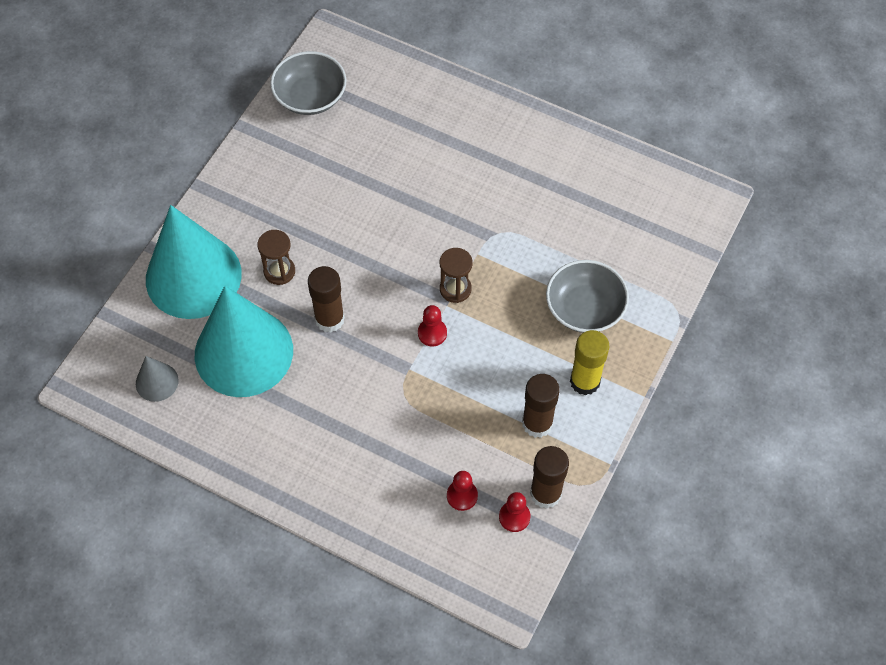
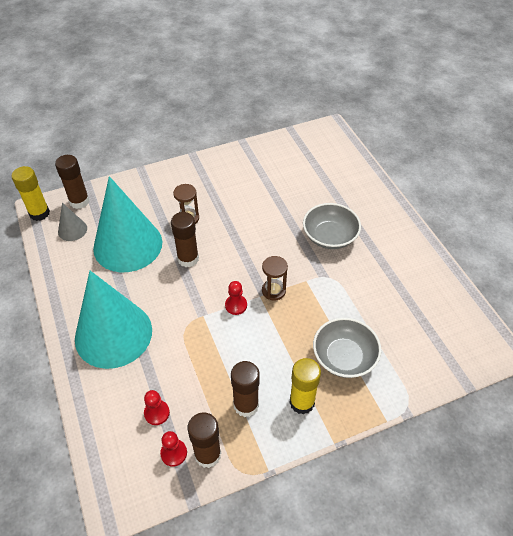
camera: 40 degrees right, 10 degrees down
turquoise cone [146,205,242,319] -> turquoise cone moved to [75,271,152,369]
grey bowl [270,51,347,115] -> grey bowl moved to [303,203,361,249]
none -> yellow glue stick [12,166,50,221]
none -> brown glue stick [55,155,90,209]

